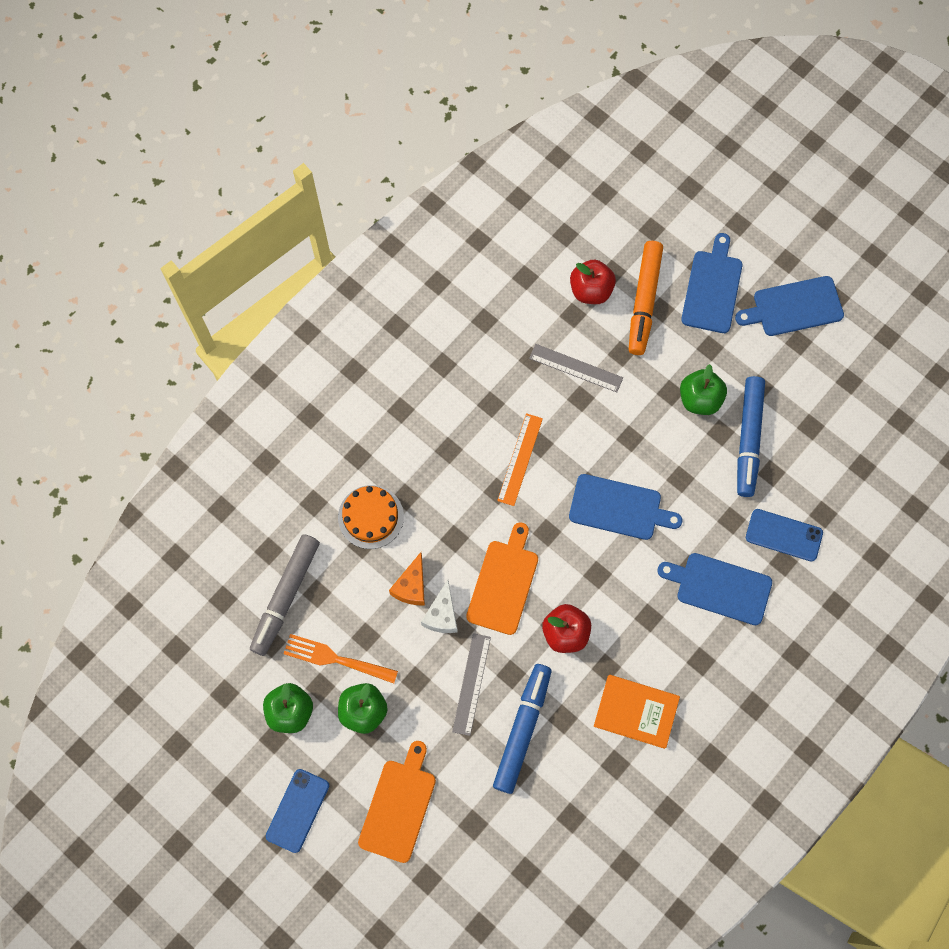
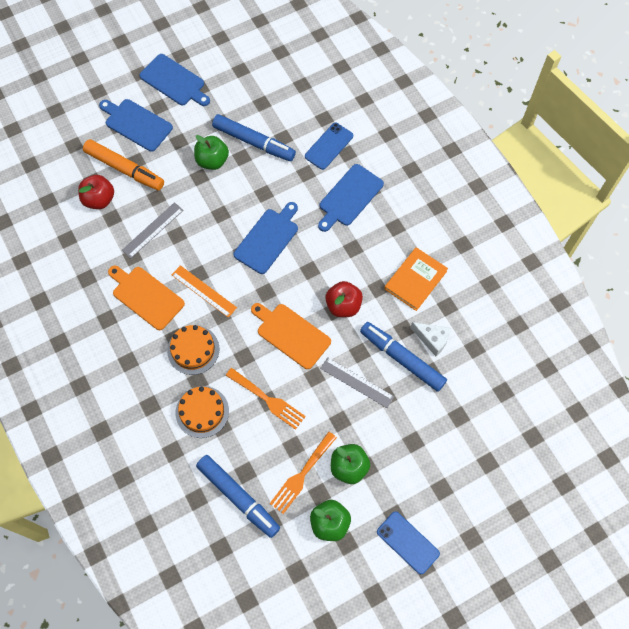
camera: 70 degrees left, 5 degrees down
grey marker [250,534,320,656] -> blue marker [196,455,280,538]
orange cutting board [358,741,436,863] -> orange cutting board moved to [108,266,185,330]
orange cheese [389,552,425,605] -> orange fork [226,368,306,430]
white cheese [421,580,458,633] -> white cheese moved to [410,322,451,356]
blue cutting board [735,276,844,336] -> blue cutting board turned 60 degrees counterclockwise [139,54,210,106]
none -> orange cake [167,325,219,375]

